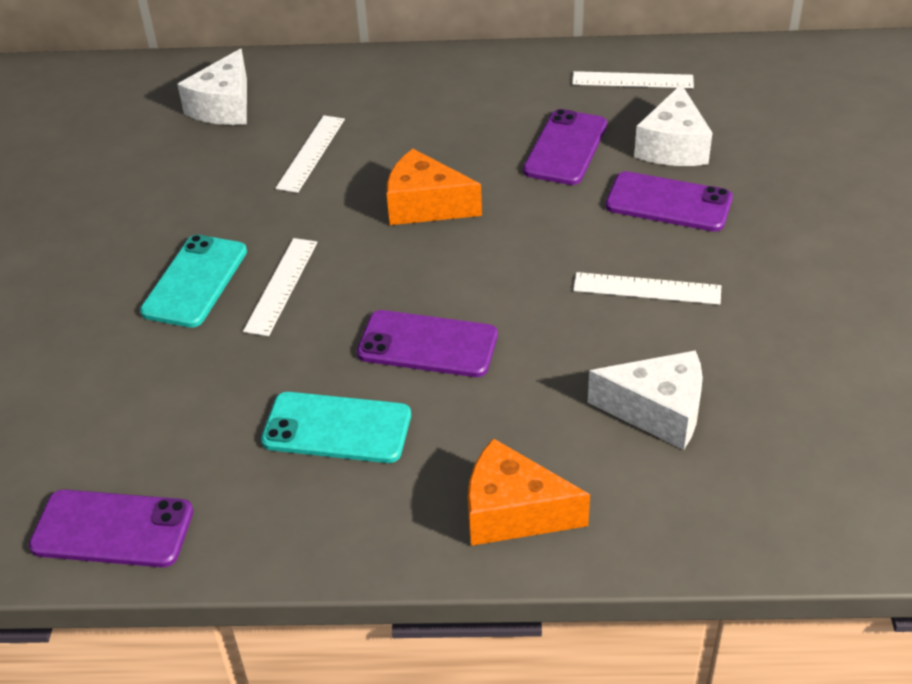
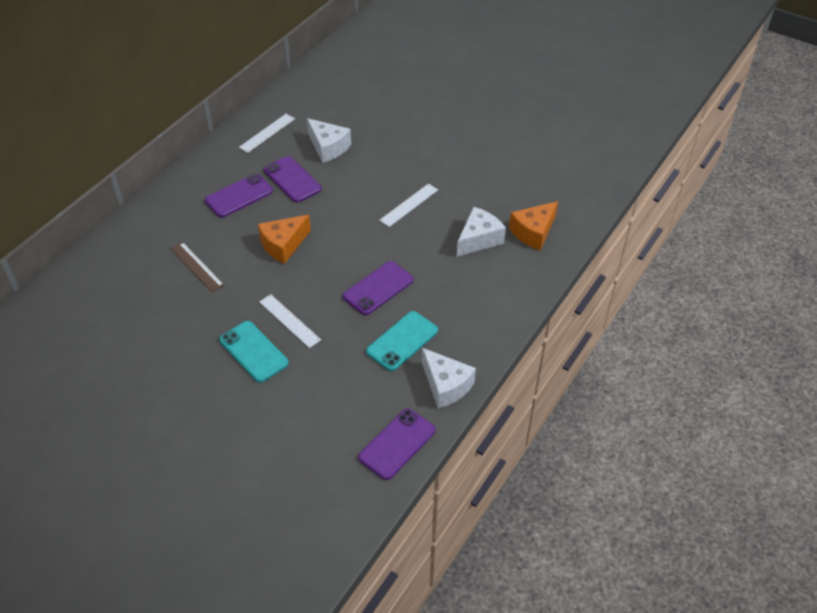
camera: 60 degrees left, 5 degrees up
white cheese [177,49,247,125] -> white cheese moved to [422,348,476,408]
white ruler [276,115,345,193] -> brown ruler [171,242,224,292]
orange cheese [468,438,590,546] -> orange cheese moved to [509,201,558,251]
purple phone [605,171,733,232] -> purple phone moved to [205,174,273,217]

